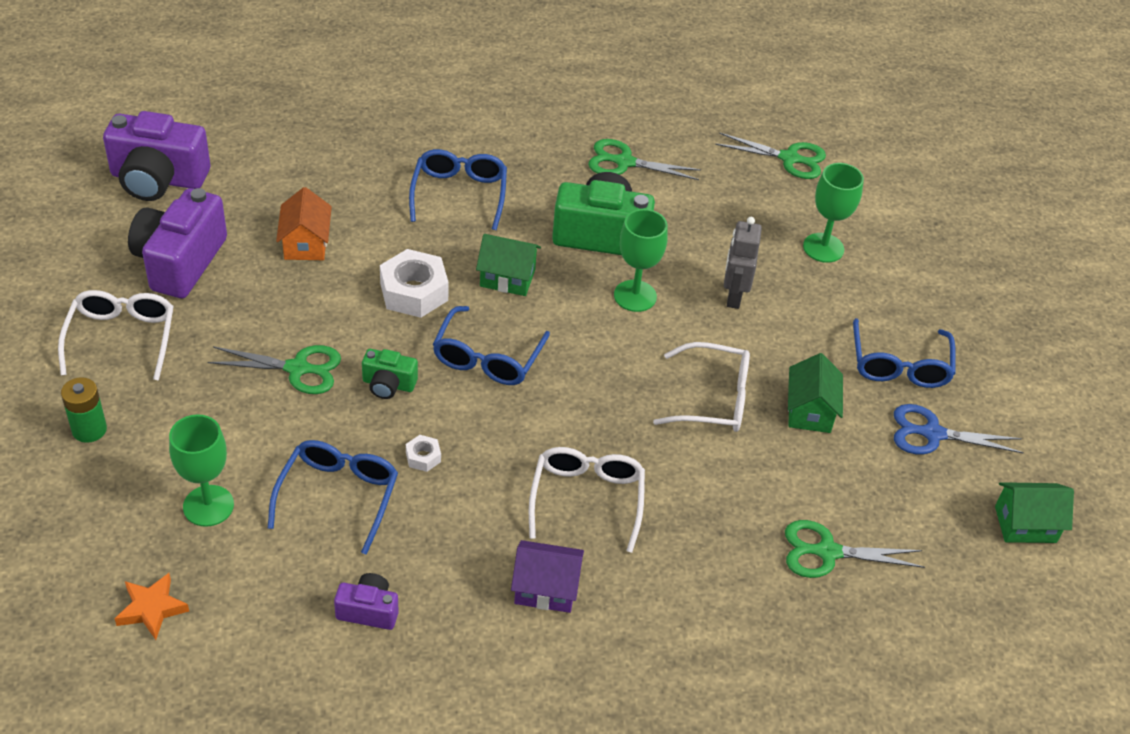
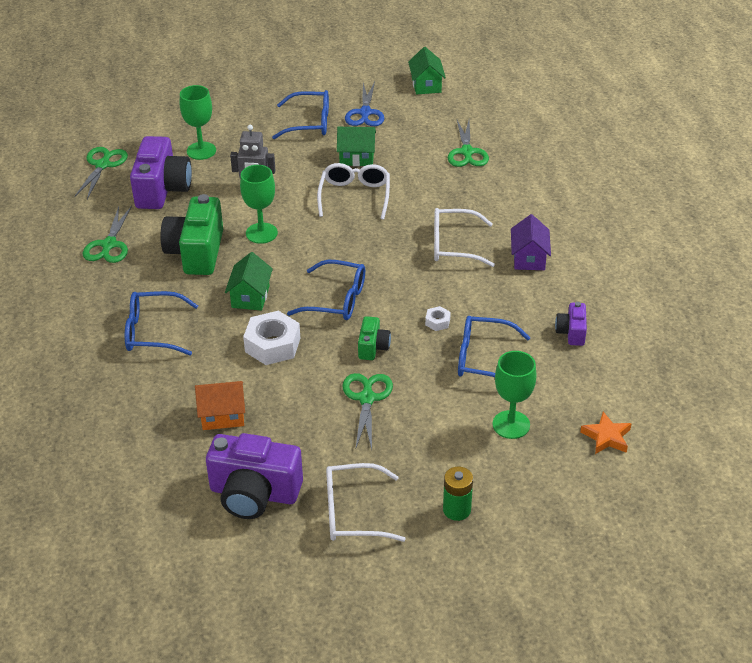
camera: 90 degrees left, 5 degrees down
purple camera [103,111,210,201] -> purple camera moved to [130,136,192,209]

